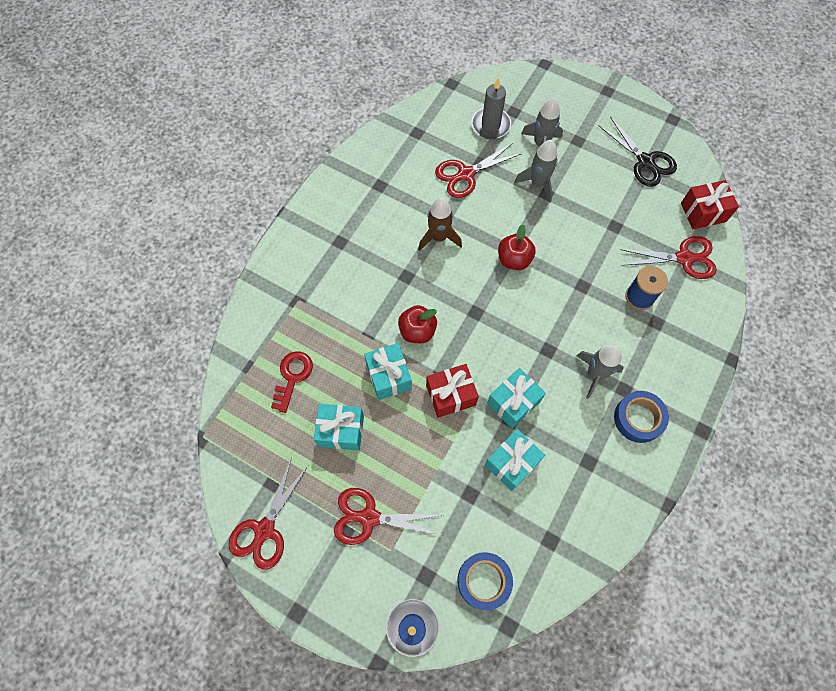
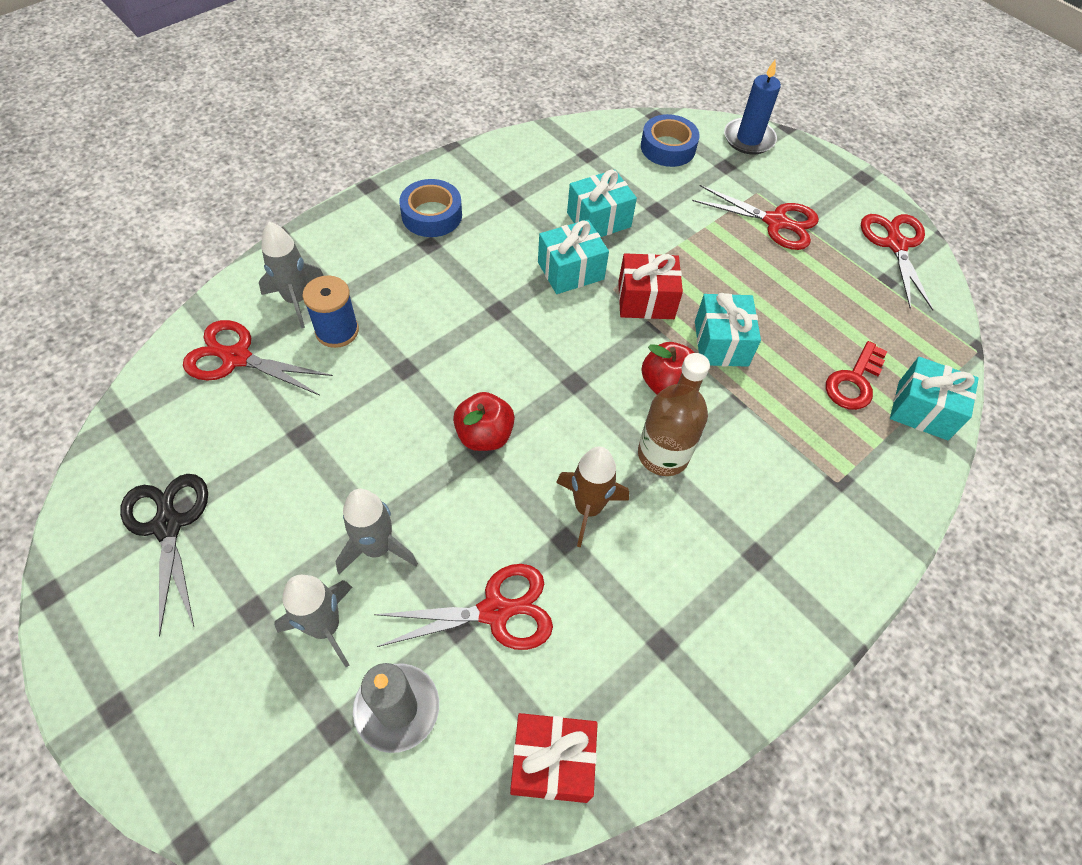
camera: 165 degrees left, 10 degrees down
red scissors [228,458,308,570] -> red scissors turned 45 degrees counterclockwise [861,214,933,311]
turquoise gift [314,404,364,451] -> turquoise gift moved to [890,357,979,440]
grey rocket [576,345,624,399] -> grey rocket moved to [259,222,324,328]
red gift [681,180,739,229] -> red gift moved to [510,713,598,803]
none -> brown bottle [638,353,710,476]

